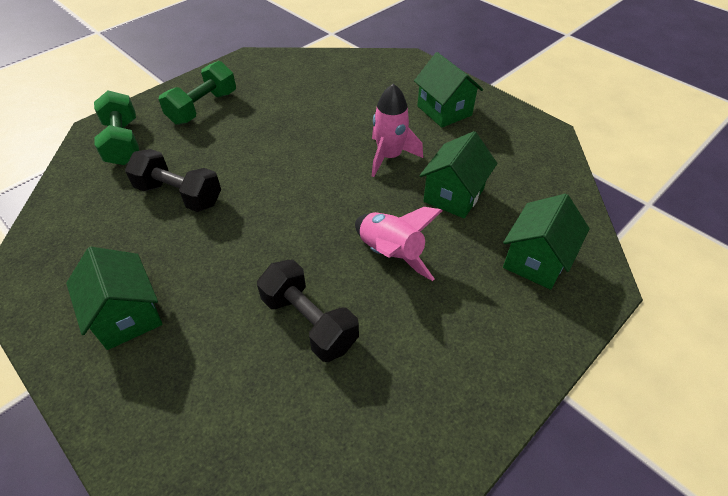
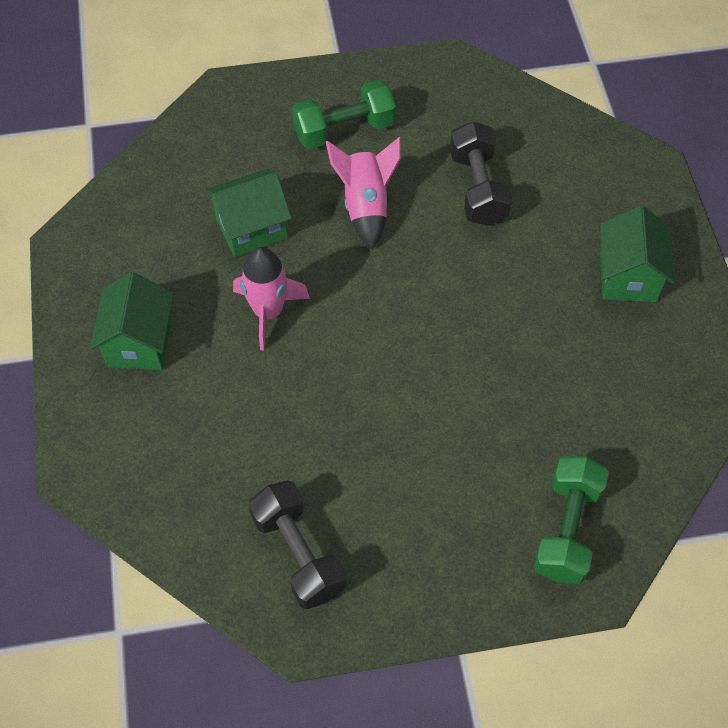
camera: 145 degrees left, 10 degrees up
black dumbbell [125,149,221,212] -> black dumbbell moved to [248,480,347,609]
green dumbbell [159,61,236,125] -> green dumbbell moved to [292,80,396,149]
green house [503,194,590,290] -> none

